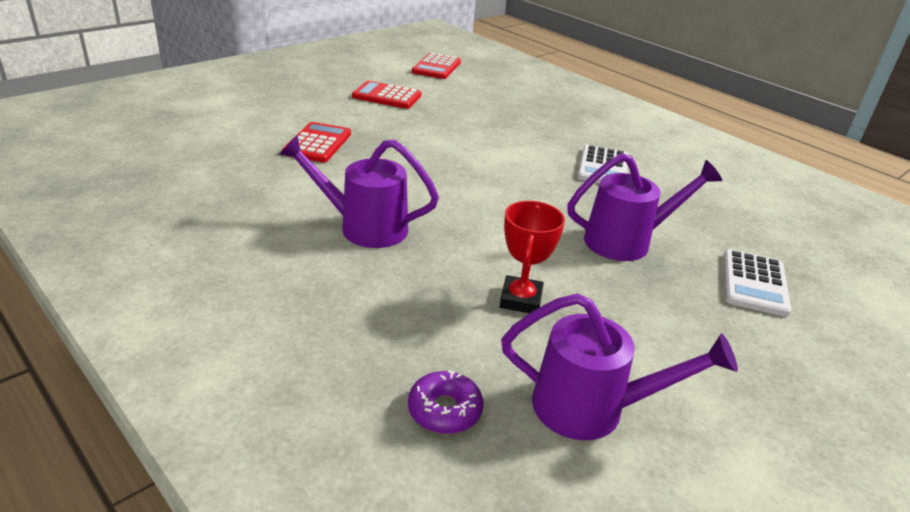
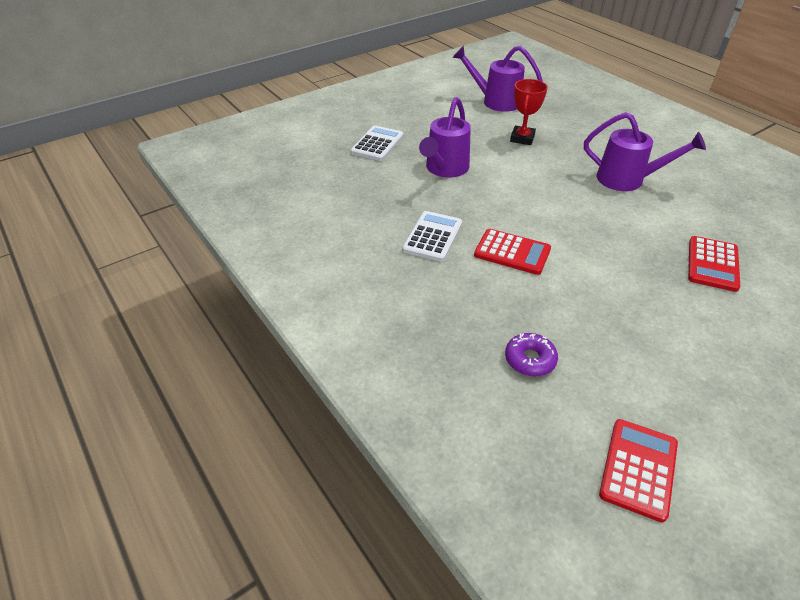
camera: 170 degrees left, 10 degrees up
red calculator [352,81,421,109] -> red calculator moved to [474,229,551,275]
purple donut [408,371,483,434] -> purple donut moved to [505,333,558,377]
purple watering can [567,153,722,261] -> purple watering can turned 60 degrees counterclockwise [419,97,471,178]

